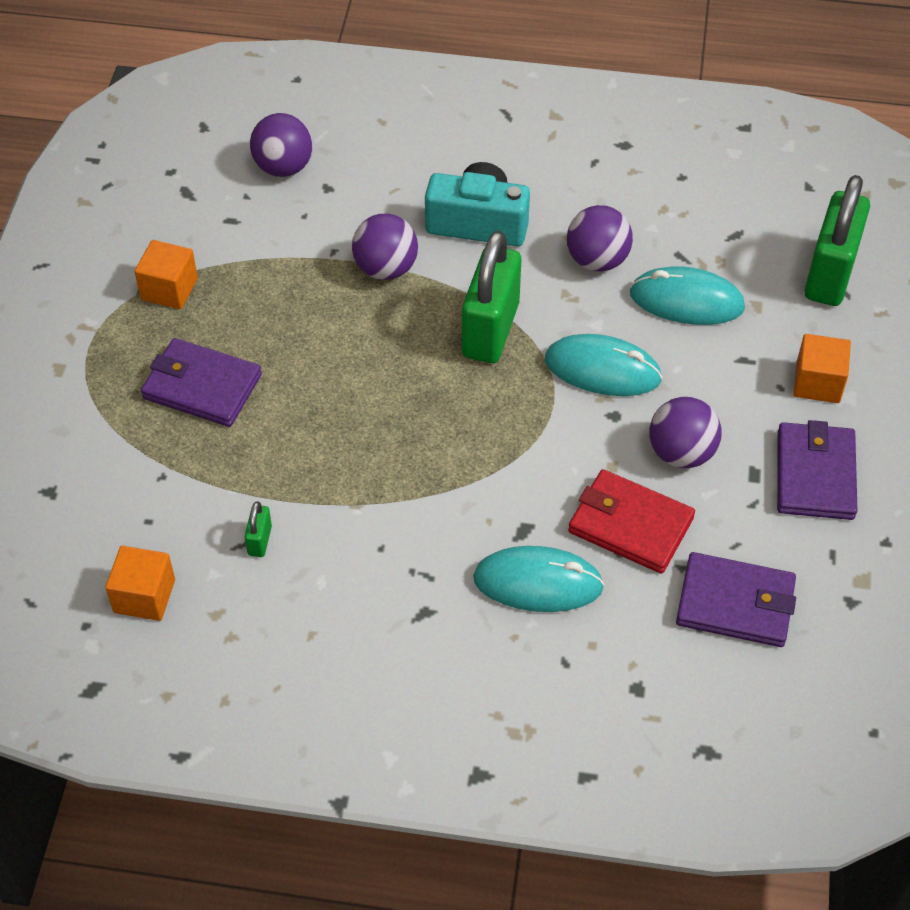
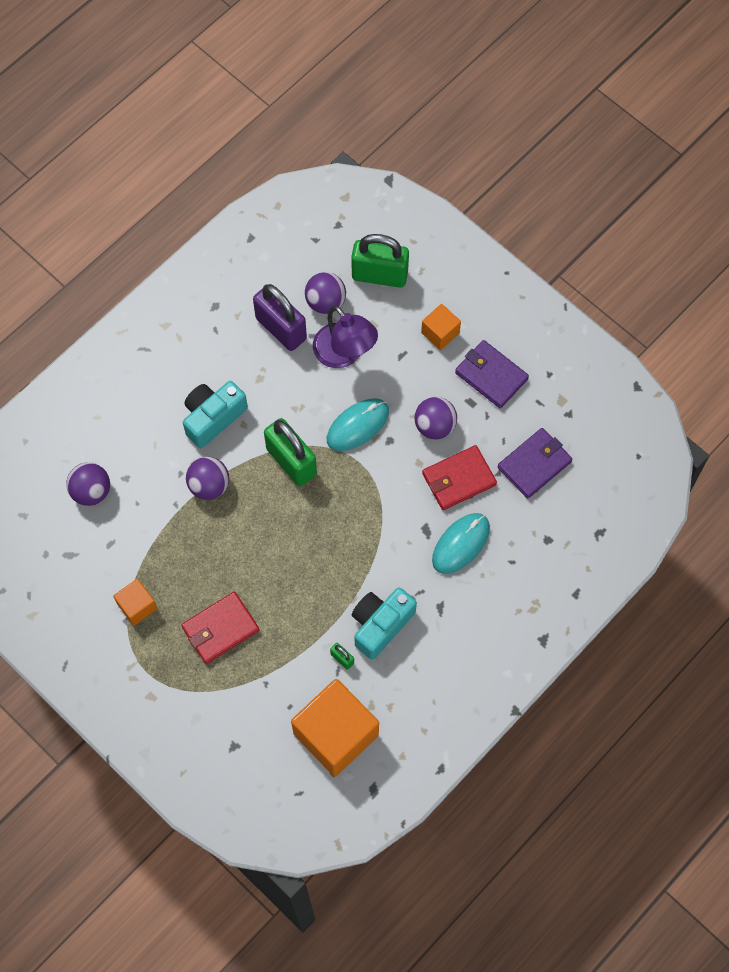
camera: 55 degrees left, 15 degrees up
orange cube [105,546,175,621] -> orange cube [291,679,379,777], size x2.03
purple wallet [141,338,262,427] -> red wallet [181,592,259,664]
purple ball [567,205,633,272] -> purple ball moved to [305,272,346,314]
turquoise mouse [630,266,745,325] -> purple lamp [313,306,378,368]
green padlock [805,175,870,306] -> green padlock turned 45 degrees counterclockwise [351,234,409,288]
none -> purple padlock [253,284,307,351]
none -> turquoise camera [352,587,417,660]

